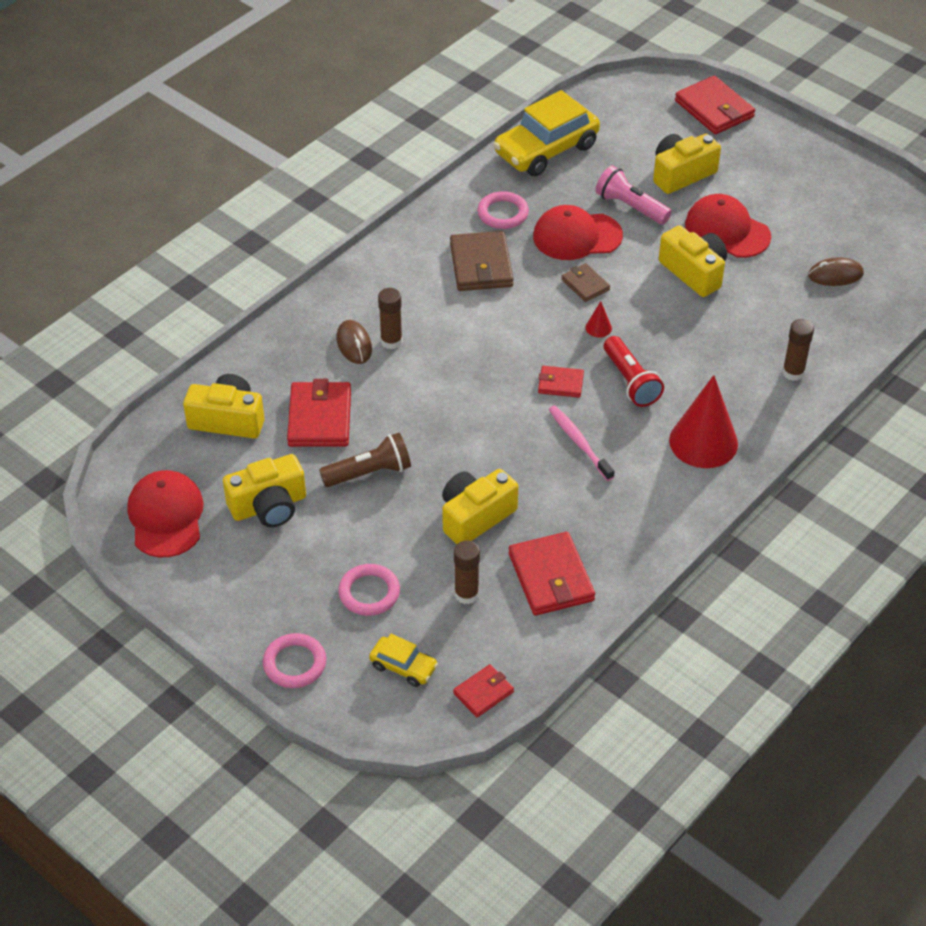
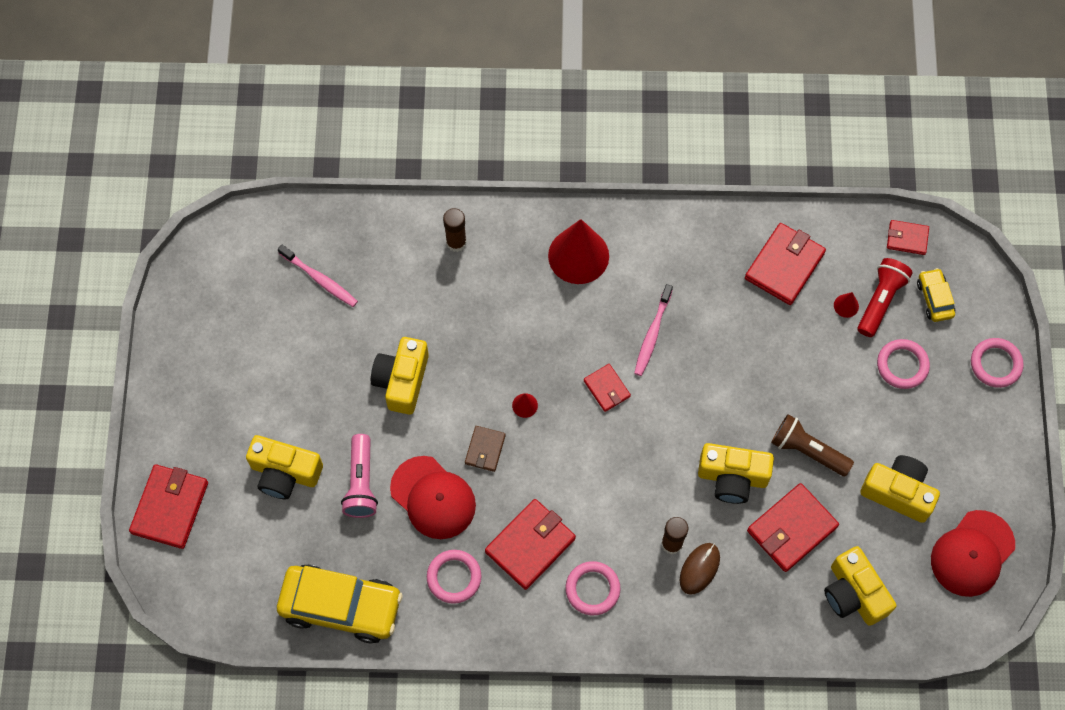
camera: 130 degrees left, 20 degrees up
yellow camera [442,469,518,544] -> yellow camera moved to [698,443,774,504]
brown wallet [450,231,513,291] -> red wallet [485,499,576,590]
brown glue stick [454,540,480,604] -> red cone [834,292,859,318]
red flashlight [604,336,664,407] -> red flashlight moved to [857,258,913,337]
red cap [685,194,771,258] -> none
brown mouse [808,257,864,286] -> pink toothbrush [278,245,358,307]
none -> pink ring [565,561,620,615]

